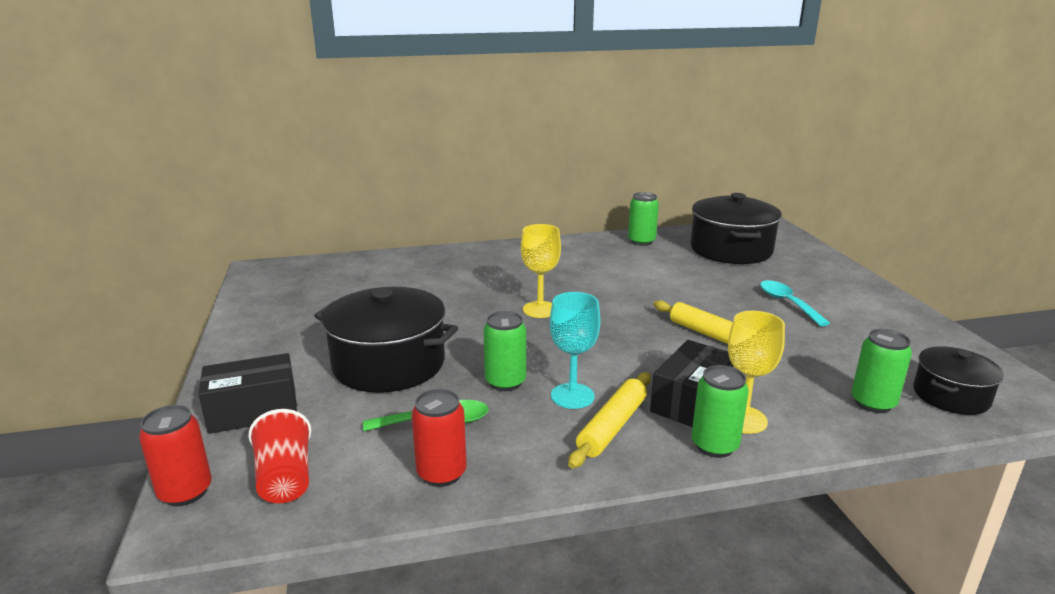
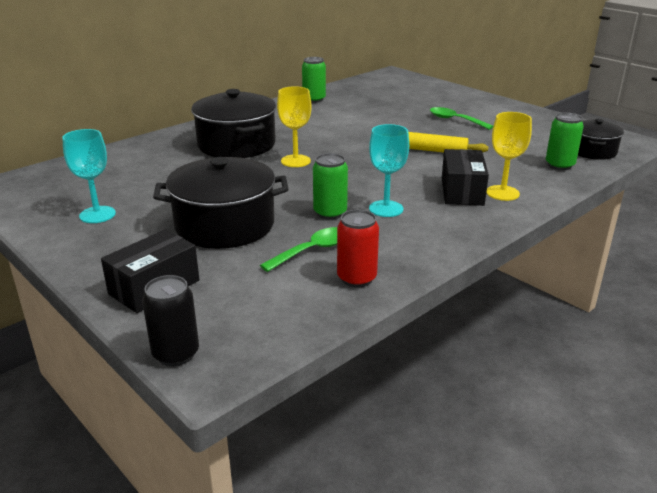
camera: 30 degrees left, 5 degrees up
red can [139,405,212,506] -> black can [142,275,199,366]
red cup [248,409,311,503] -> none
yellow rolling pin [568,372,651,469] -> none
black pot [691,193,782,264] -> black pot moved to [191,89,276,158]
green can [692,365,749,458] -> none
turquoise spoon [760,280,830,326] -> green spoon [430,107,493,130]
none -> turquoise goblet [62,129,116,223]

